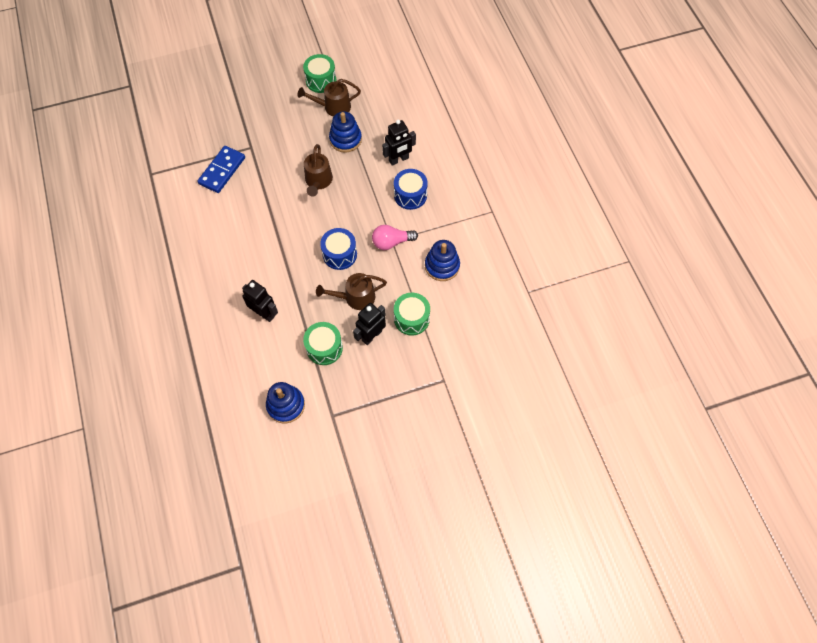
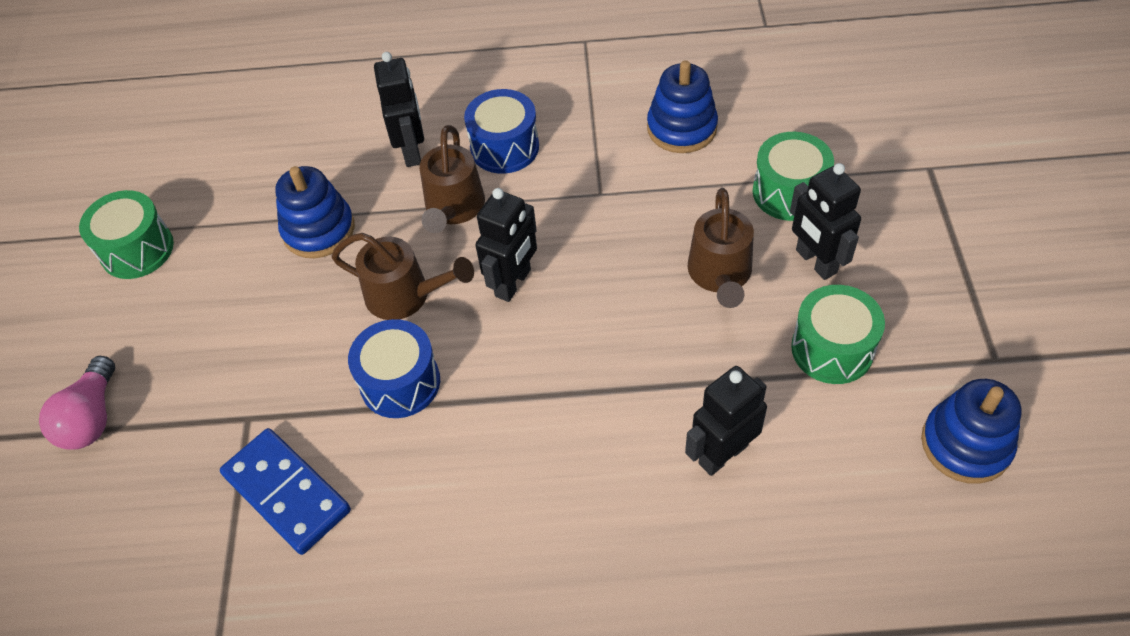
camera: 70 degrees left, 10 degrees down
brown watering can [297,79,361,117] -> brown watering can moved to [420,125,485,233]
blue drum [320,228,357,270] -> blue drum moved to [348,319,440,418]
pink light bulb [372,225,418,250] -> pink light bulb moved to [39,356,115,450]
none -> black robot [475,188,537,302]

